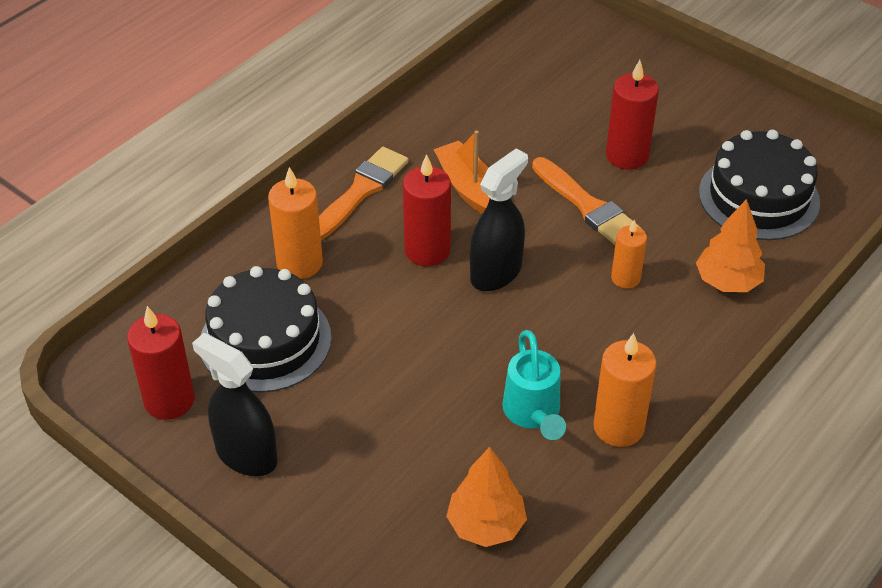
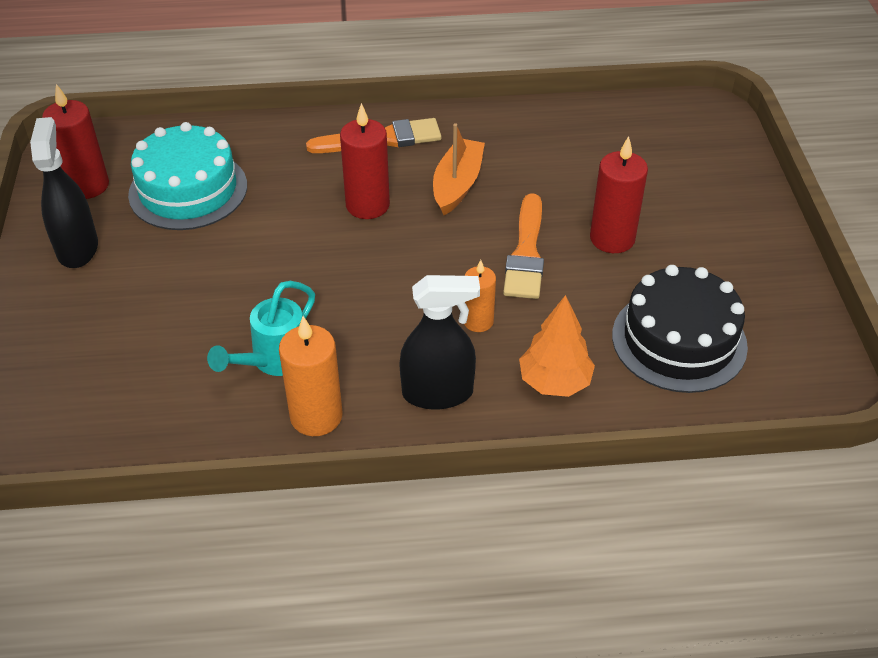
camera: 45 degrees right, 0 degrees up
black cake [201,266,332,393] -> turquoise cake [128,122,247,230]
orange candle [268,167,323,279] -> none
orange tree [446,447,527,547] -> none
black spray bottle [470,148,528,291] -> black spray bottle moved to [399,275,480,410]

